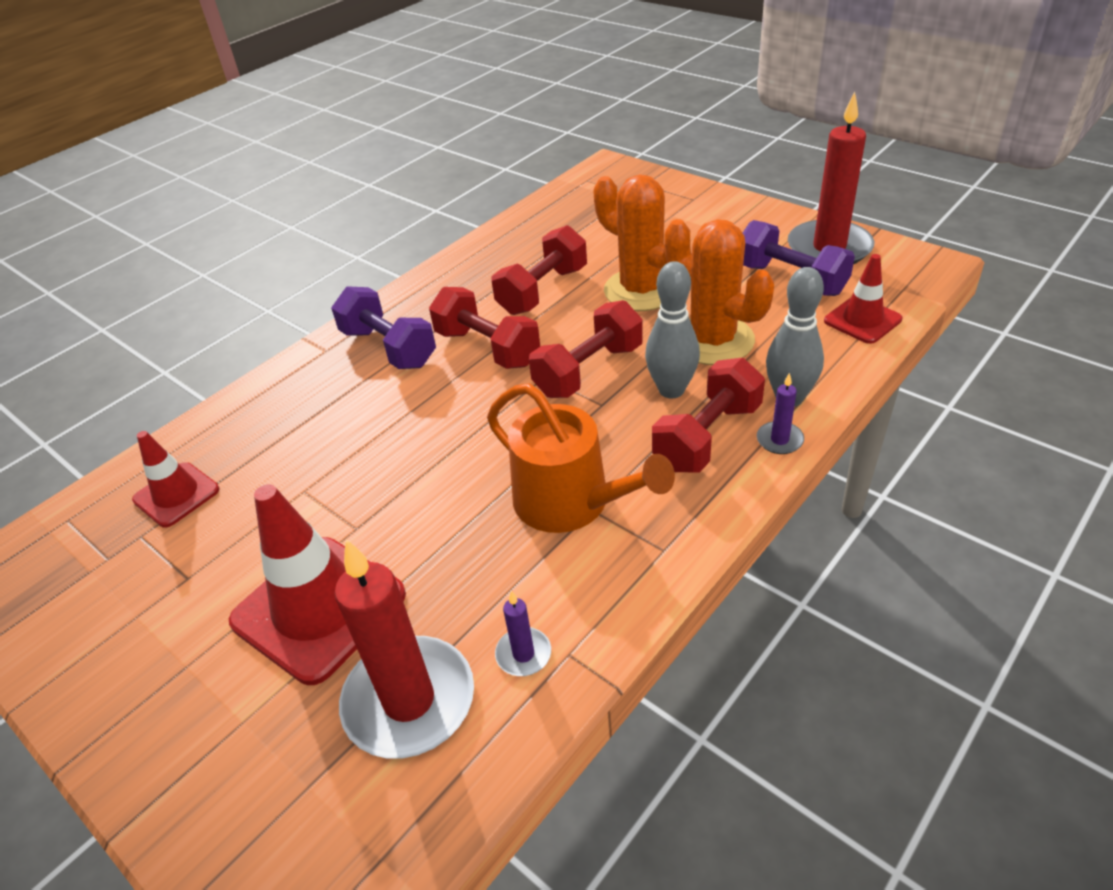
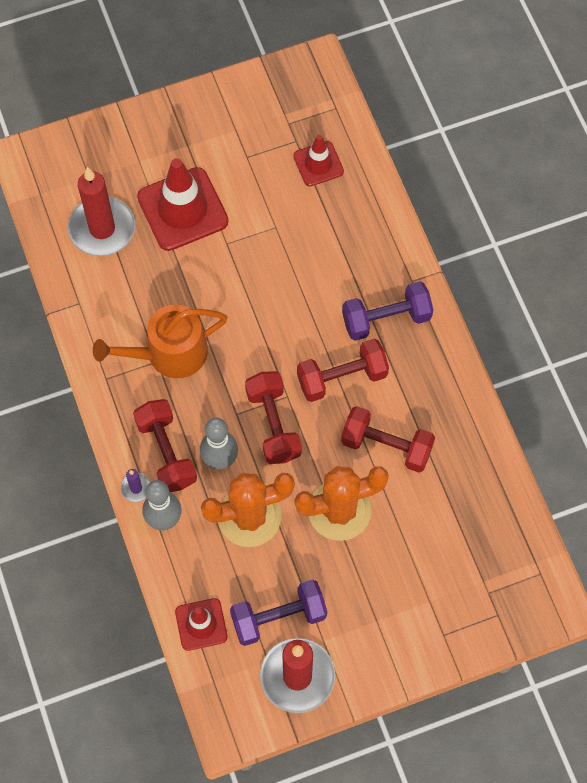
camera: 115 degrees right, 25 degrees up
red dumbbell [492,225,587,315] -> red dumbbell turned 45 degrees counterclockwise [341,406,435,473]
purple candle [495,591,551,676] -> none

